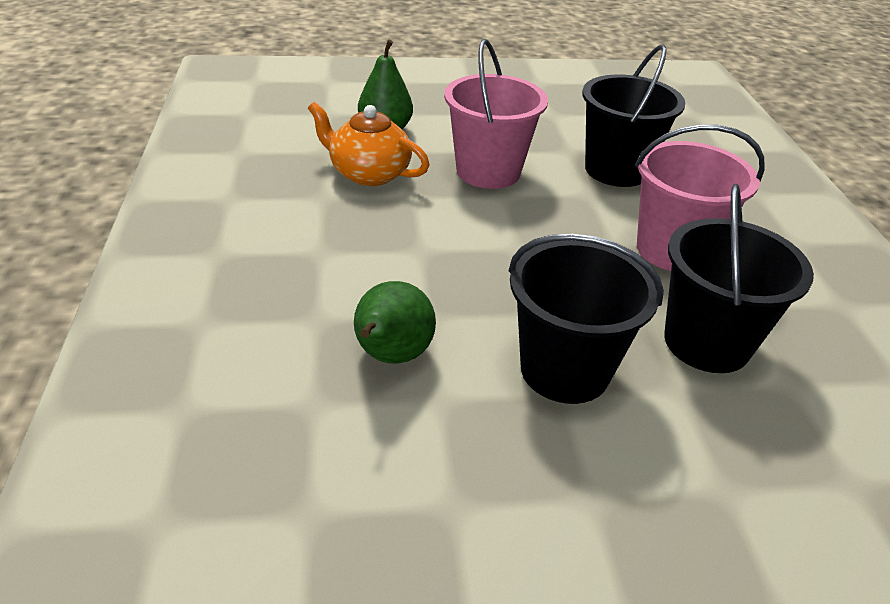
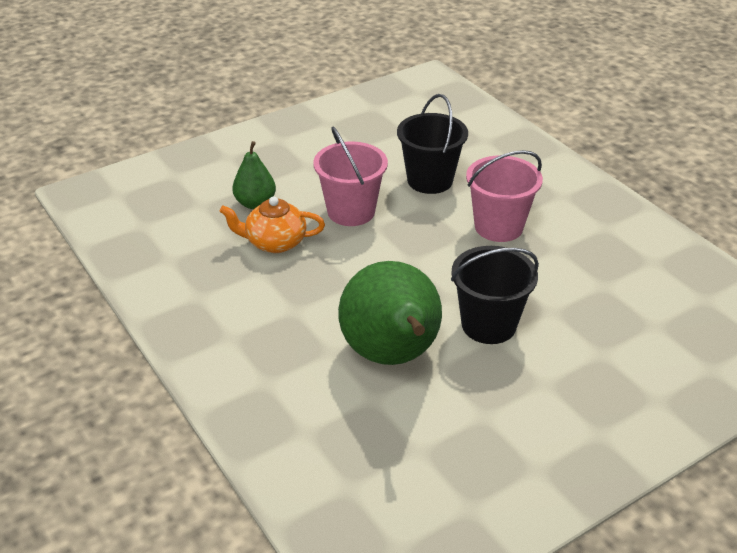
camera: 25 degrees left, 0 degrees up
green pear [354,281,436,363] -> green pear [338,261,442,365], size x1.98
black bucket [664,184,814,373] -> none

